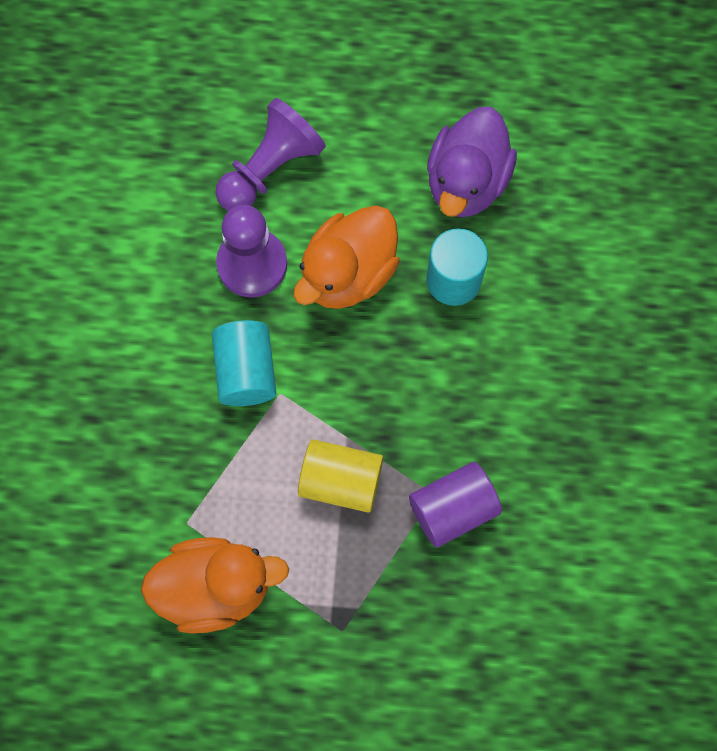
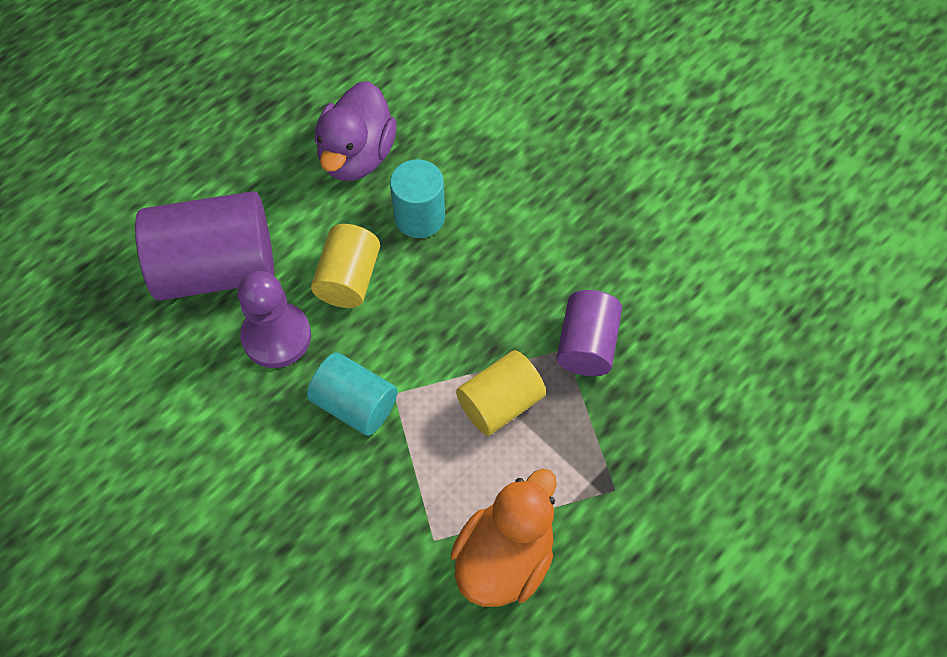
camera: 50 degrees left, 10 degrees down
purple pawn [215,98,326,211] -> purple cylinder [135,191,274,301]
orange duck [293,205,400,309] -> yellow cylinder [311,224,380,308]
purple duck [427,107,517,217] -> purple duck turned 45 degrees clockwise [315,81,397,181]

